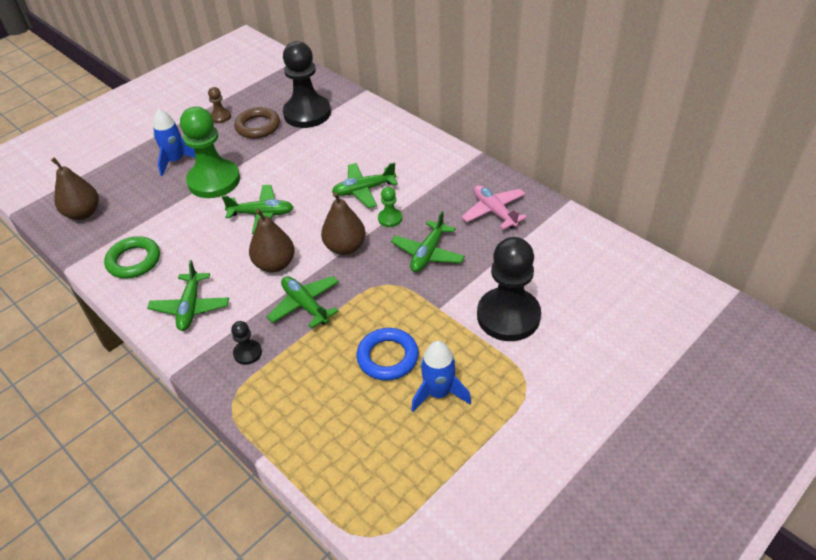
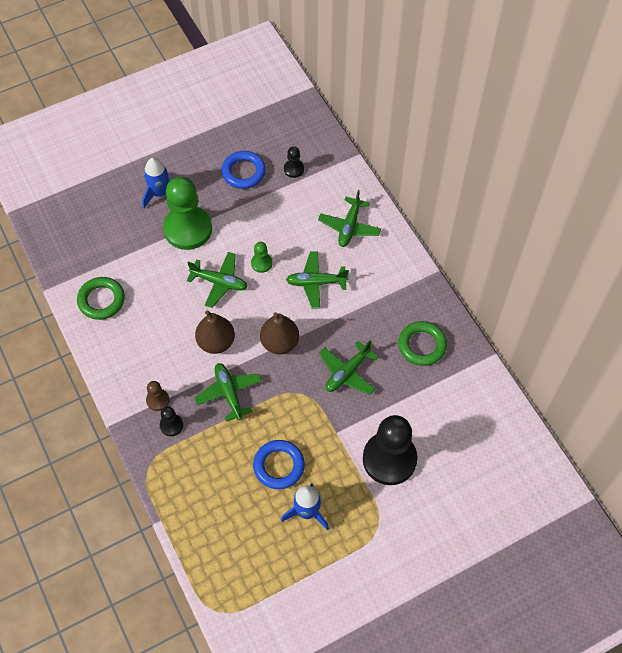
camera: 15 degrees right, 15 degrees up
brown pear [51,158,99,220] -> none
green plane [147,260,229,331] -> green plane moved to [318,190,381,247]
brown pawn [208,87,231,123] -> brown pawn moved to [146,381,169,411]
brown ring [234,107,280,139] -> blue ring [221,151,266,189]
black pawn [283,41,331,128] -> black pawn [284,146,304,178], size x0.44
green pawn [378,187,402,227] -> green pawn moved to [251,242,273,273]
pink plane [461,185,527,230] -> green ring [398,321,447,366]

